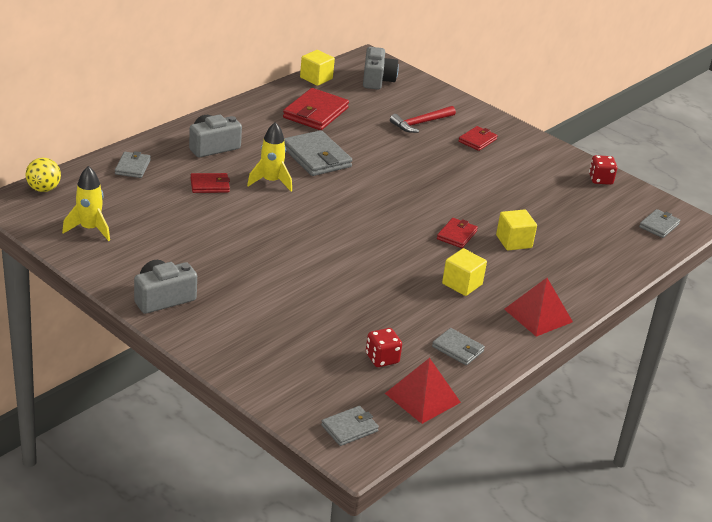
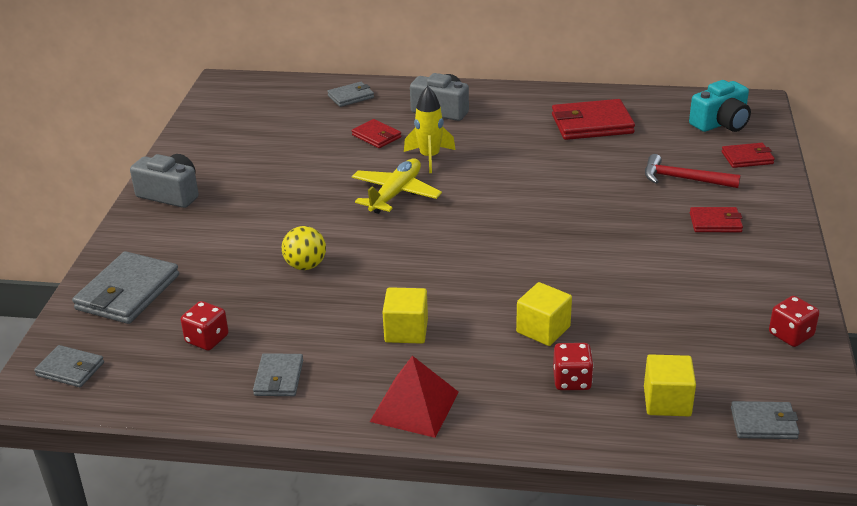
camera: 60 degrees right, 0 degrees up
yellow ball [25,158,61,192] -> yellow ball moved to [282,226,326,270]
yellow rocket [62,166,110,241] -> none
grey wallet [284,130,352,176] -> grey wallet moved to [72,251,179,324]
yellow cube [300,50,335,86] -> yellow cube moved to [644,354,696,416]
grey camera [363,47,399,90] -> turquoise camera [689,80,751,132]
red pyramid [385,358,461,424] -> none
red wallet [437,218,478,248] -> red wallet moved to [722,143,775,168]
none -> yellow plane [352,159,442,214]
none -> red dice [553,343,594,390]

